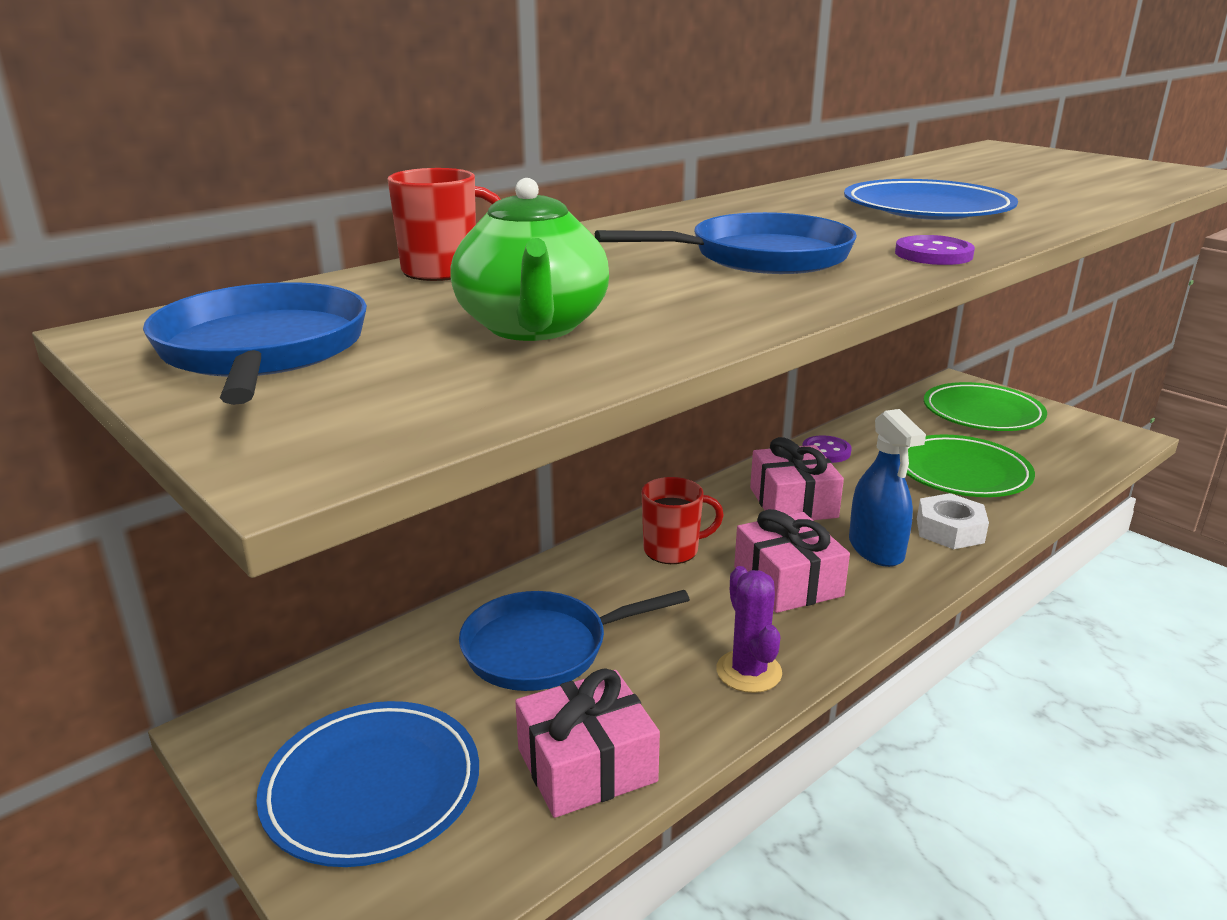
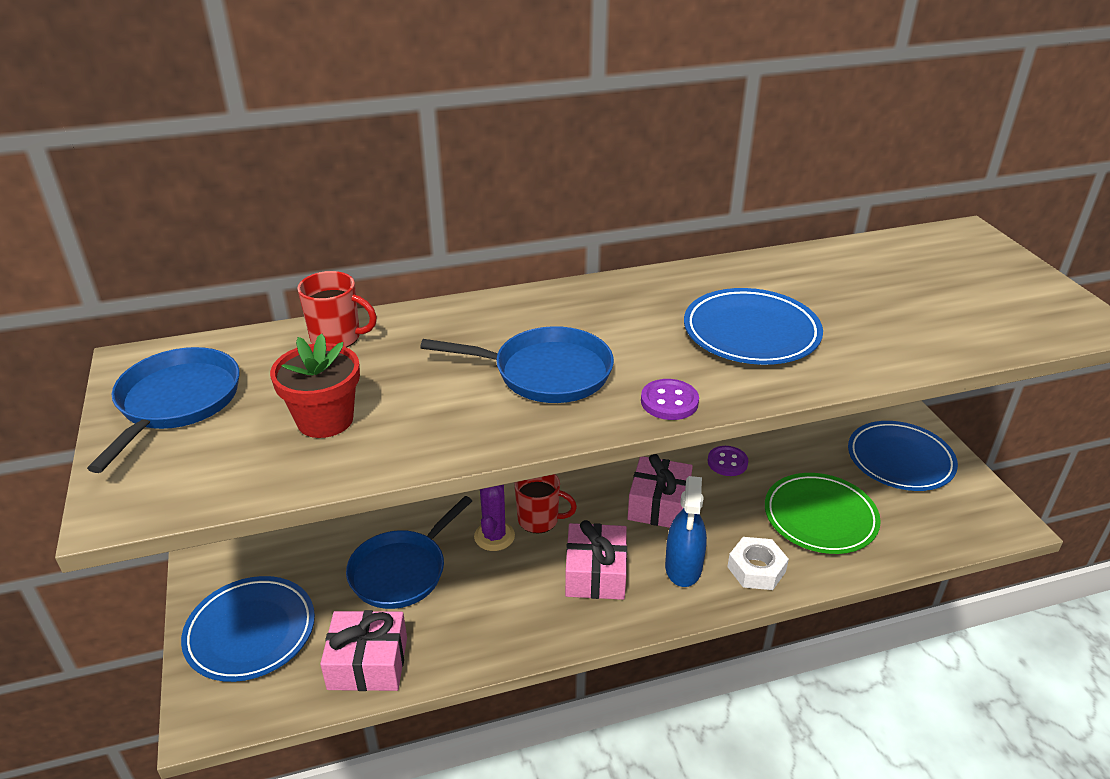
camera: 25 degrees right, 10 degrees up
green teapot [450,178,609,341] -> red flower pot [270,334,360,438]
blue pan [459,590,690,691] -> blue pan turned 60 degrees counterclockwise [346,496,472,609]
purple cactus [716,566,782,693] -> purple cactus moved to [474,485,515,551]
green plate [924,382,1047,431] -> blue plate [848,421,958,491]

